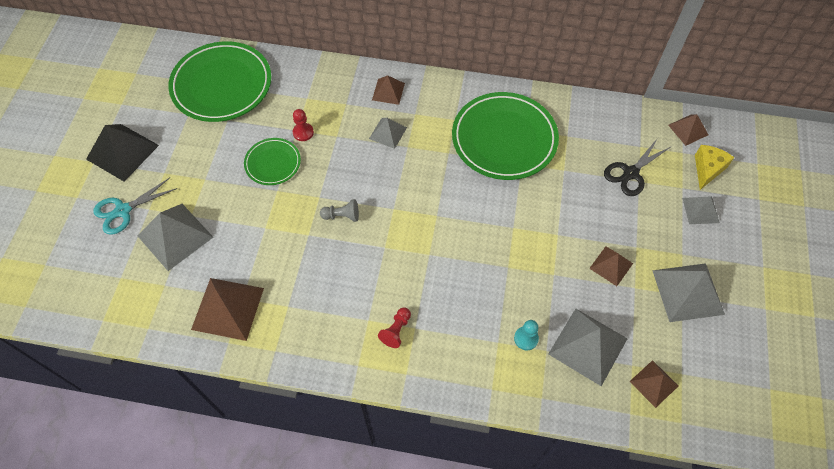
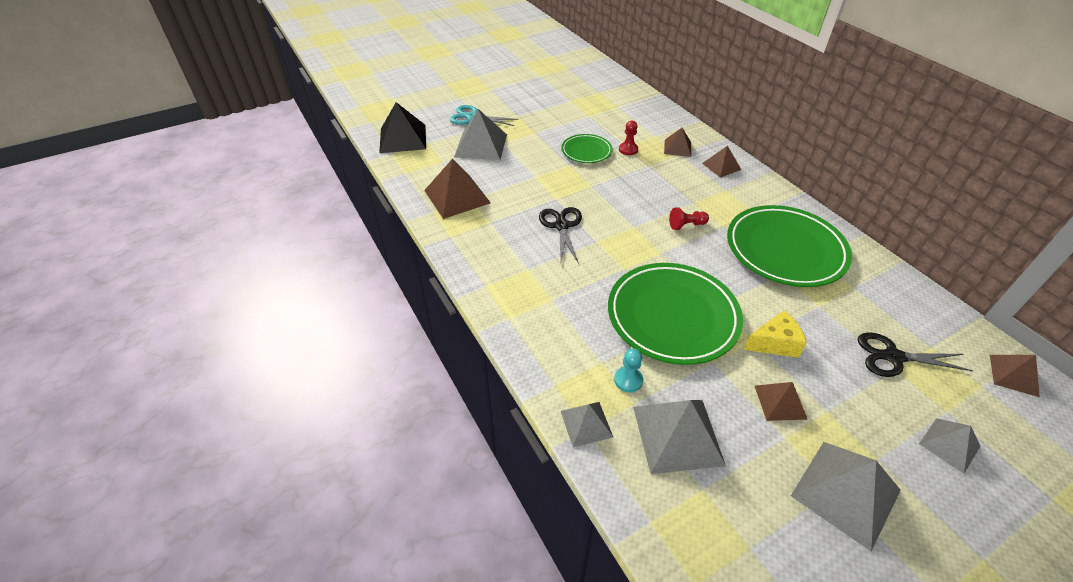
camera: 50 degrees right, 15 degrees down
black pyramid [86,124,159,182] -> black pyramid moved to [379,102,426,153]
green plate [168,41,271,122] -> green plate moved to [608,263,743,365]
grey pawn [320,199,359,222] -> none
grey pyramid [369,118,407,149] -> grey pyramid moved to [561,402,613,447]
red pawn [378,307,411,348] -> red pawn moved to [669,207,709,230]
brown pyramid [629,360,678,408] -> brown pyramid moved to [664,128,691,157]
yellow cheese [695,145,735,190] -> yellow cheese moved to [744,311,807,358]
none -> black scissors [539,207,582,264]

